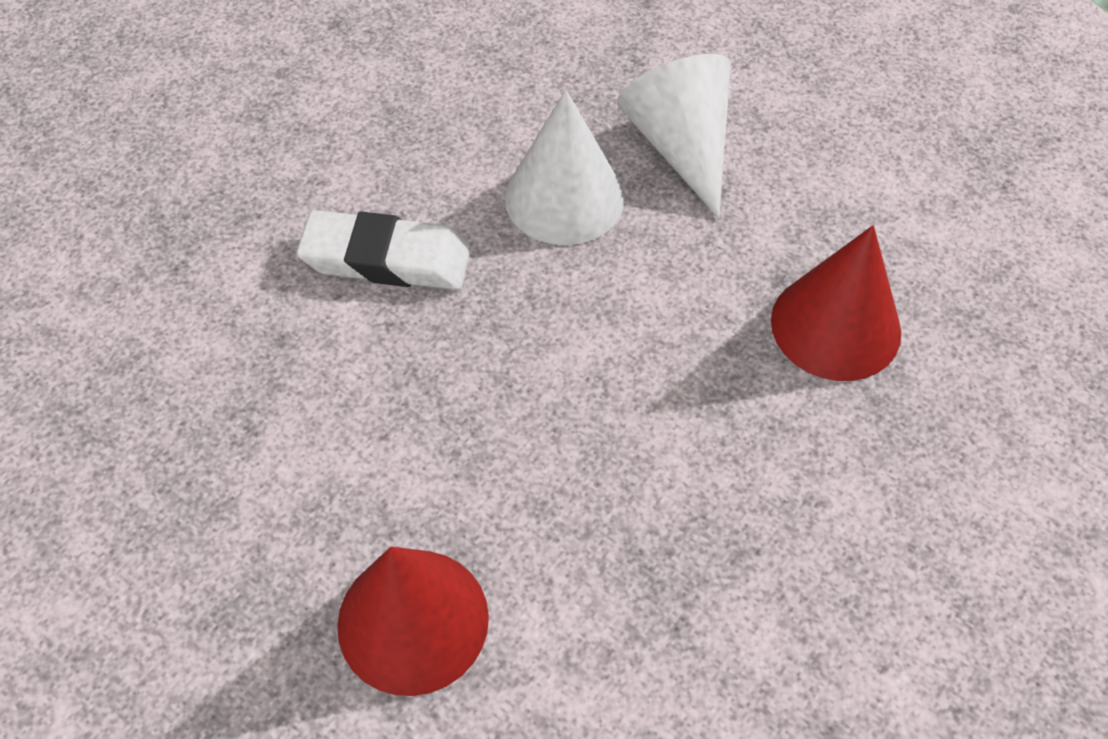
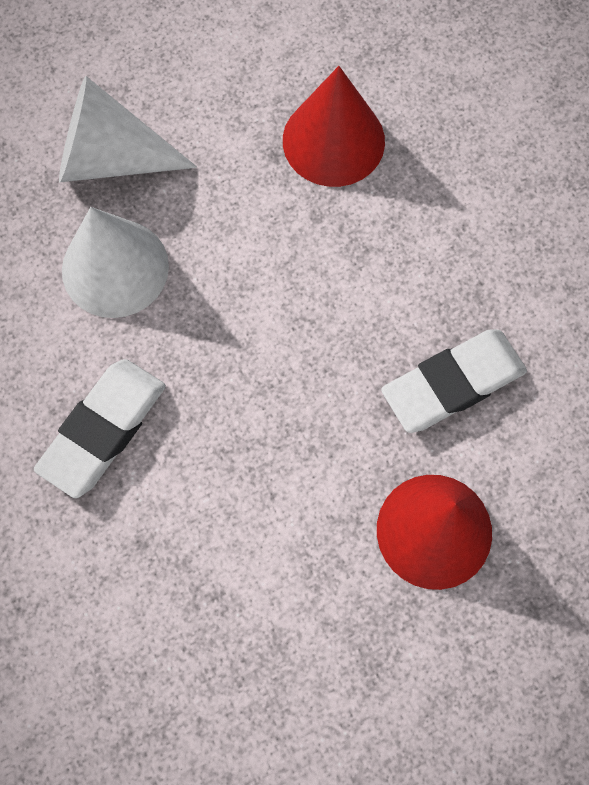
camera: 65 degrees left, 15 degrees up
none -> white eraser [381,329,527,433]

